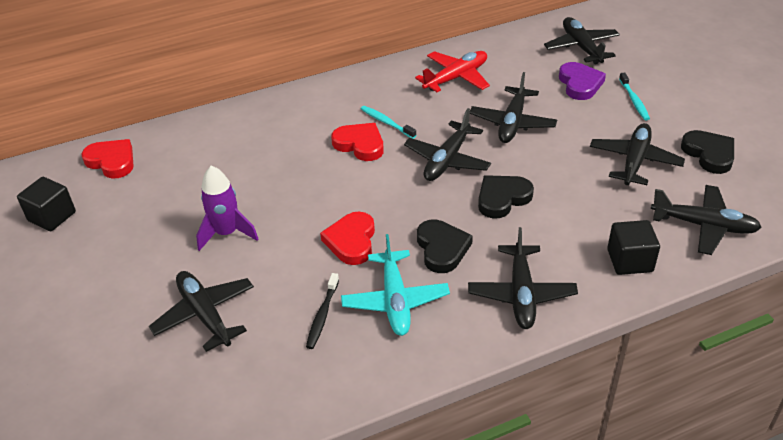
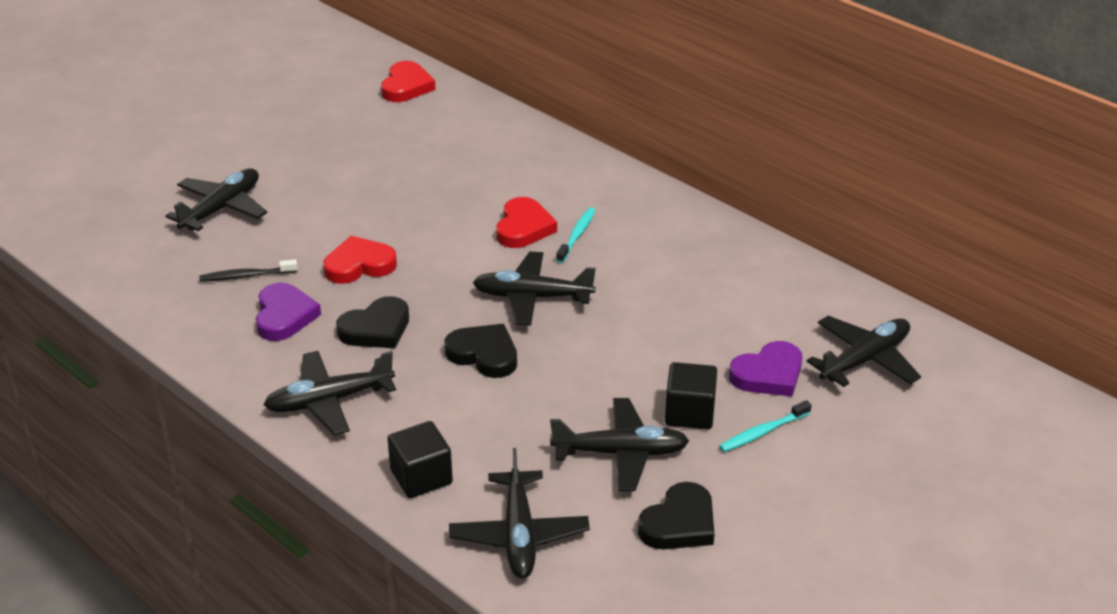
camera: 65 degrees right, 5 degrees down
black cube [17,177,76,231] -> black cube moved to [665,362,717,430]
purple rocket [196,166,258,251] -> none
turquoise plane [341,234,450,336] -> purple heart [256,283,321,341]
red plane [415,51,490,92] -> none
black plane [470,72,557,143] -> none

